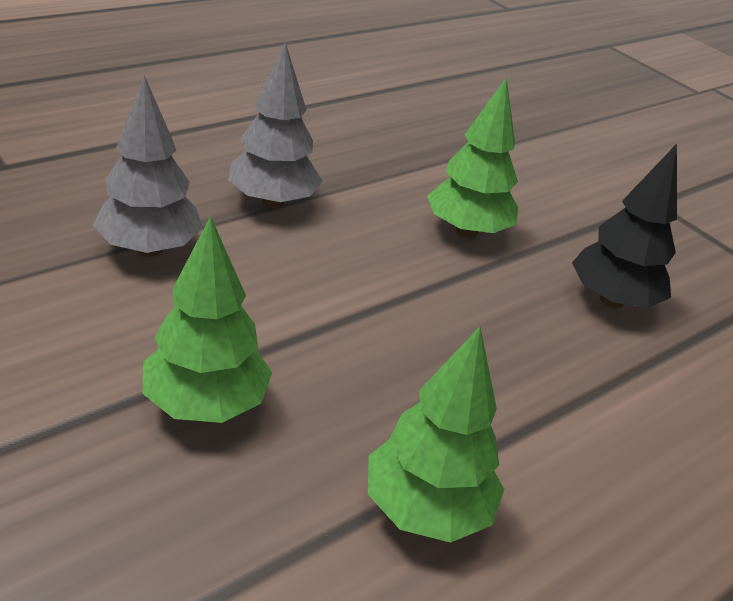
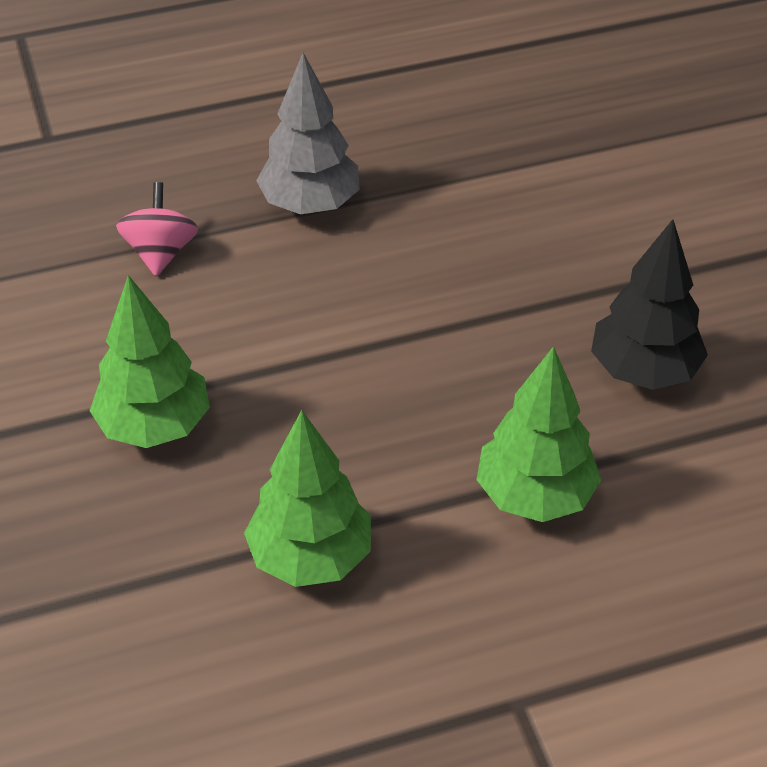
camera: 25 degrees right, 10 degrees up
grey tree [93,75,203,257] -> pink spinning top [116,182,198,276]
green tree [427,77,518,238] -> green tree moved to [477,346,601,522]

